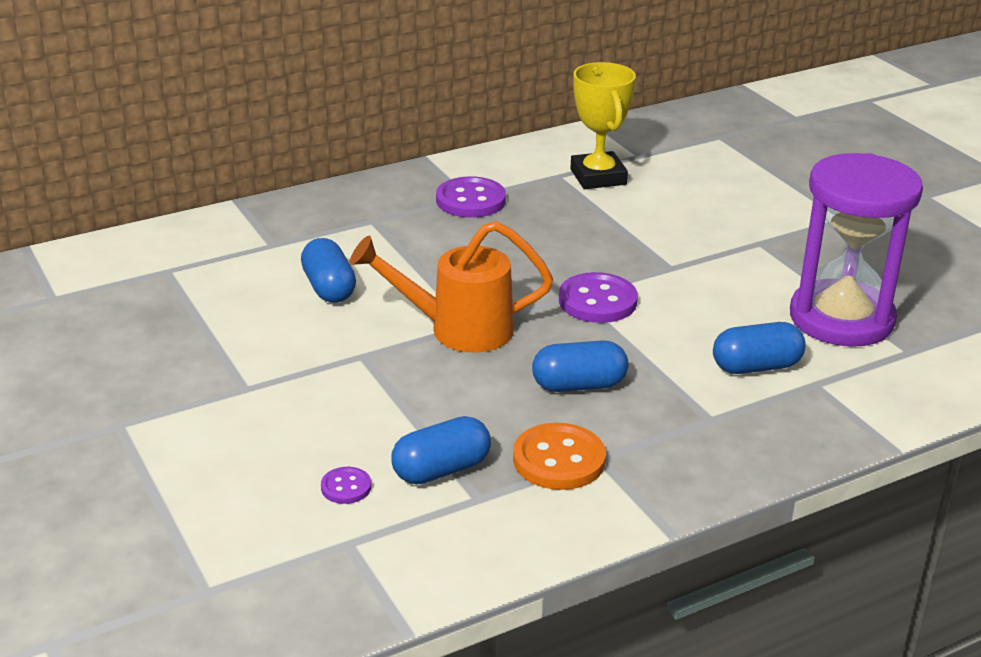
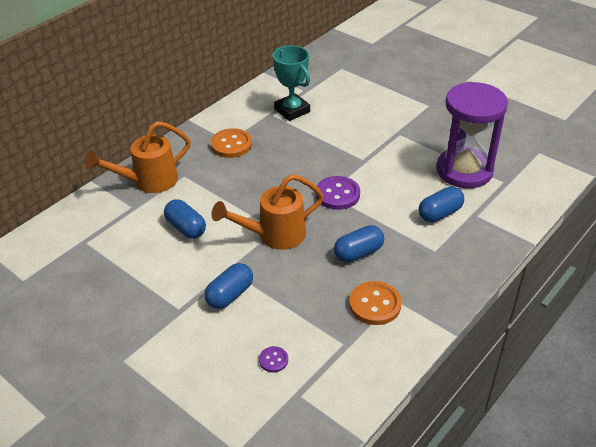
camera: 20 degrees left, 10 degrees up
blue capsule [391,416,491,484] -> blue capsule moved to [205,263,253,309]
purple button [436,176,506,218] -> orange button [211,128,252,158]
yellow trophy [570,62,636,189] -> turquoise trophy [273,45,310,121]
none -> orange watering can [85,121,191,193]

